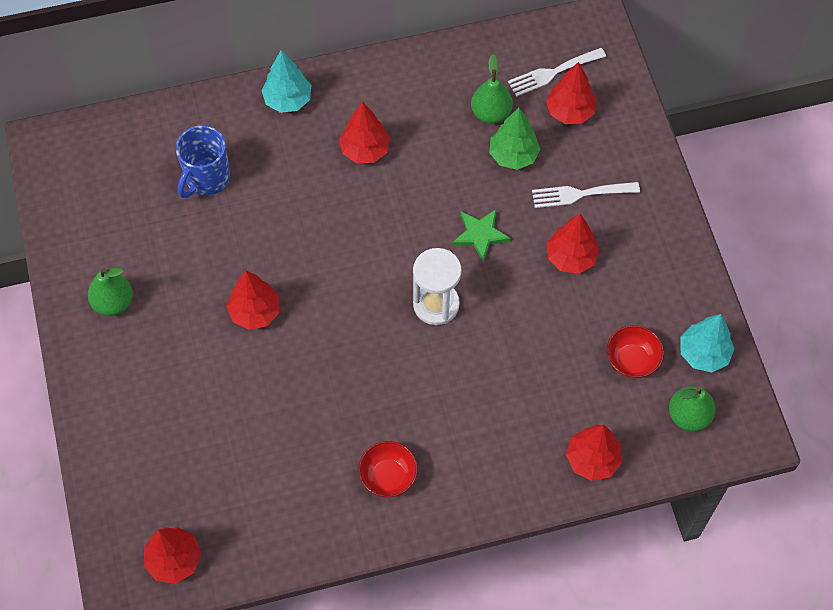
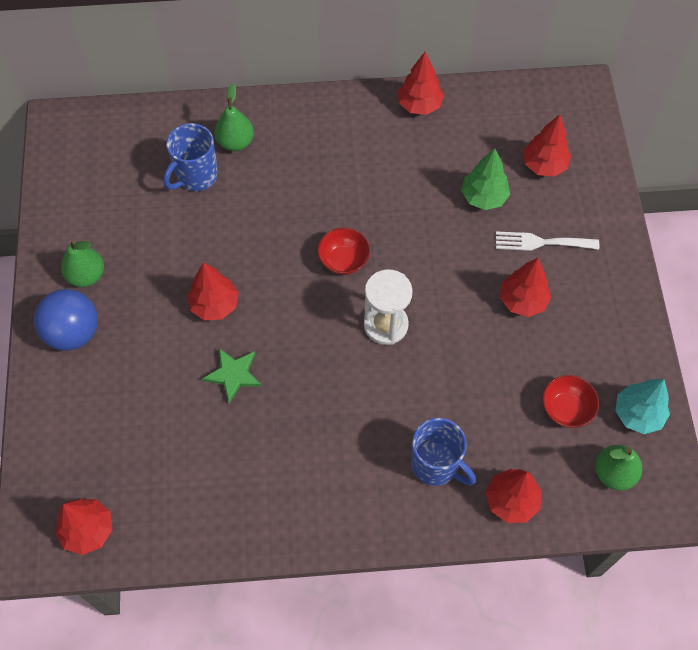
camera: 10 degrees right, 0 degrees up
turquoise tree [261,50,311,113] -> none
red tree [339,102,390,163] -> red tree moved to [398,52,444,115]
red bowl [358,441,418,497] -> red bowl moved to [318,227,370,275]
green star [452,209,511,263] -> green star moved to [202,348,262,403]
green pear [471,54,513,124] -> green pear moved to [215,83,254,151]
white fork [508,48,606,97] -> none
none -> blue ball [34,289,98,351]
none -> blue mug [411,418,476,486]

